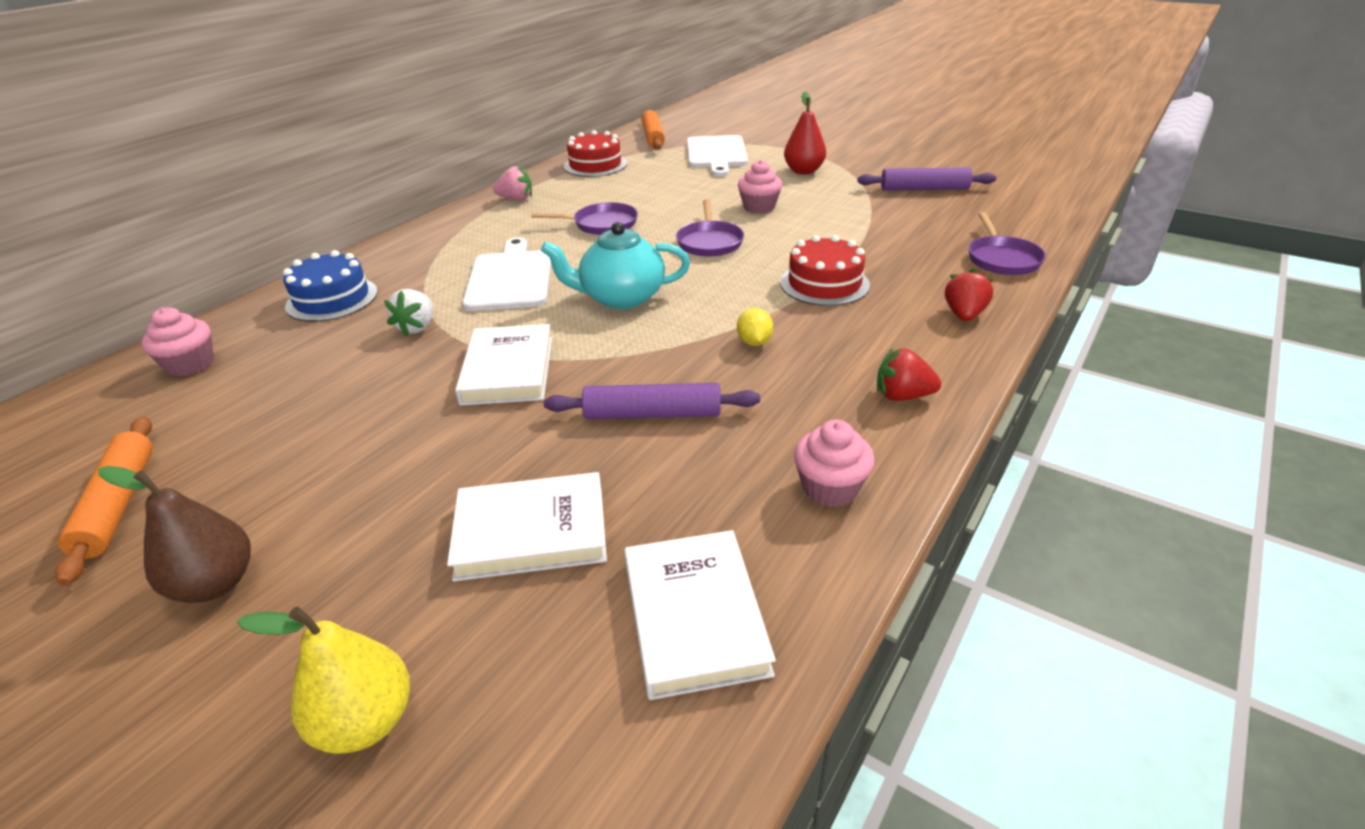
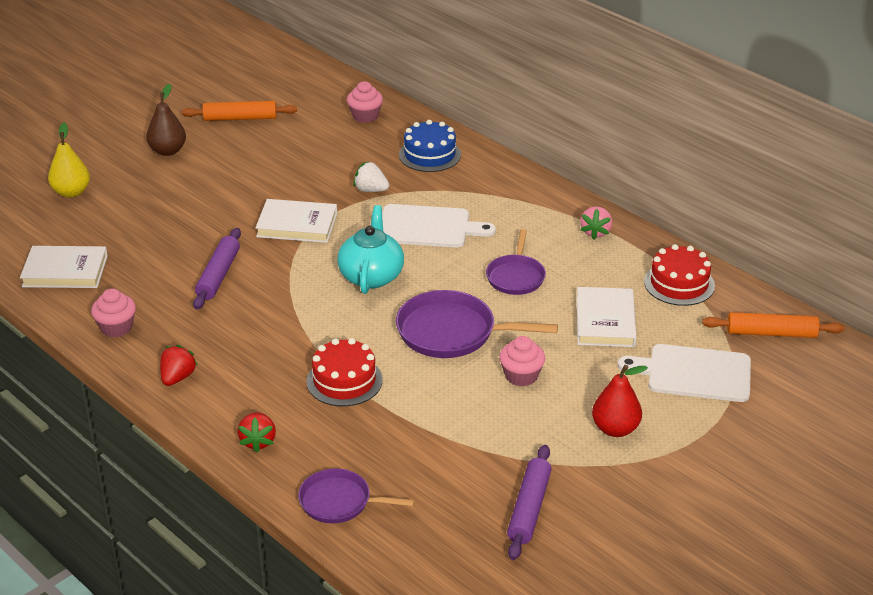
camera: 100 degrees right, 0 degrees up
white book [447,472,607,582] -> white book moved to [577,287,637,347]
purple pan [676,199,744,257] -> purple pan [396,290,558,358], size x1.57
yellow lemon [737,308,773,346] -> none
red strawberry [945,269,993,321] -> red strawberry turned 60 degrees clockwise [237,412,276,452]

